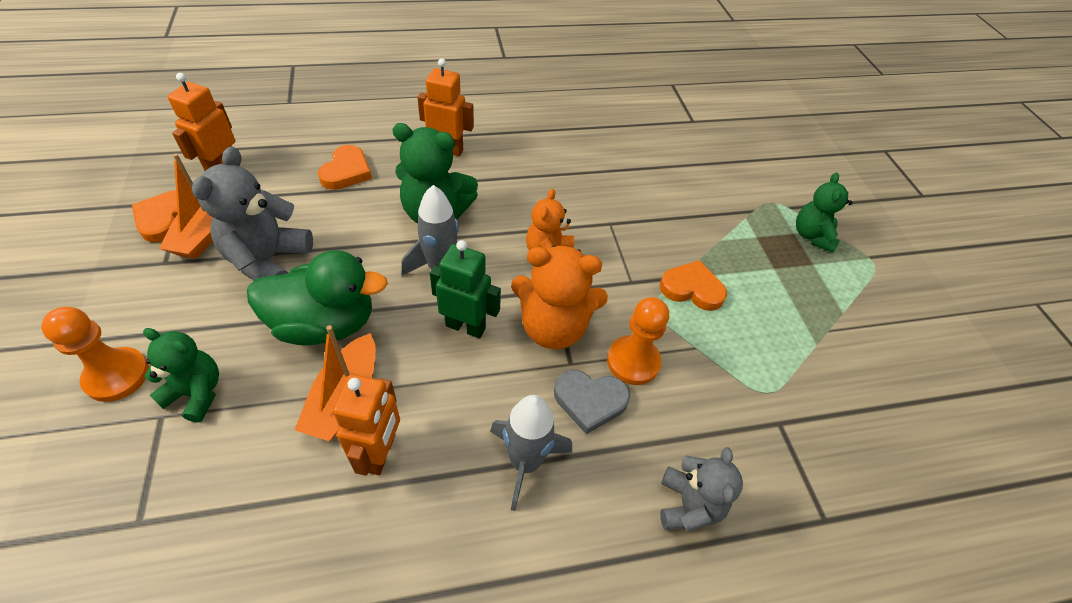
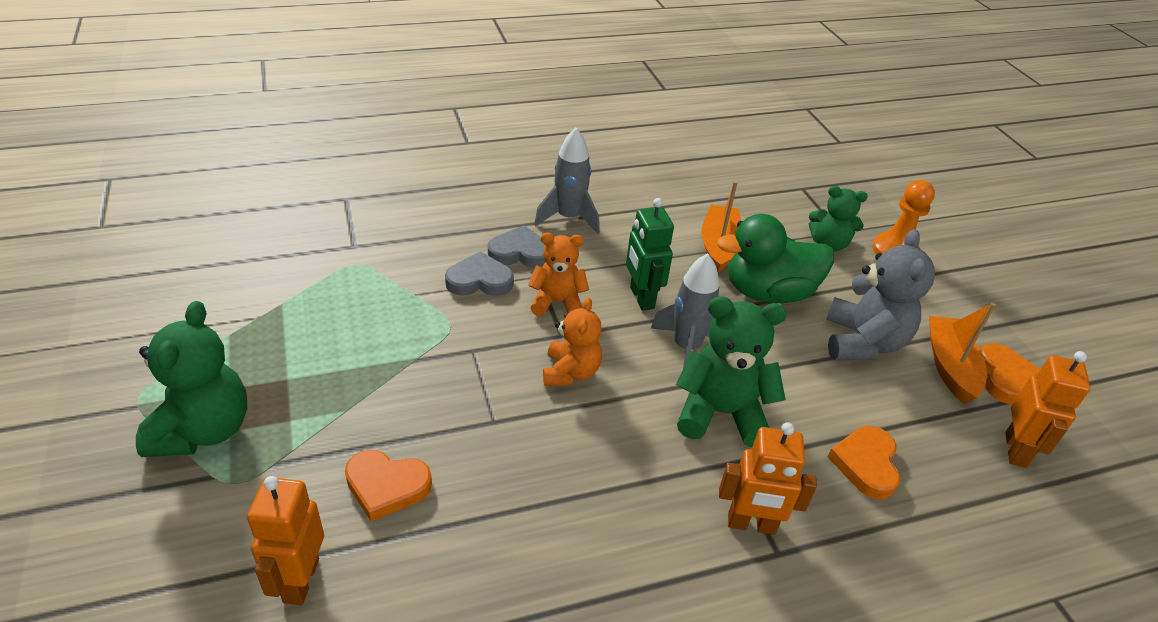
camera: 175 degrees right, 10 degrees down
orange robot [333,374,400,476] -> orange robot moved to [247,476,324,605]
green robot [430,240,501,338] -> green robot turned 60 degrees clockwise [626,198,674,311]
orange teddy bear [511,246,608,349] -> orange teddy bear [528,233,589,316], size x0.65
orange pawn [607,297,669,385] -> grey heart [445,251,514,296]
orange heart [660,260,727,311] -> orange heart moved to [345,450,432,521]
grey teddy bear [660,447,743,531] -> none
green teddy bear [796,173,852,253] -> green teddy bear [136,301,247,457], size x1.55

